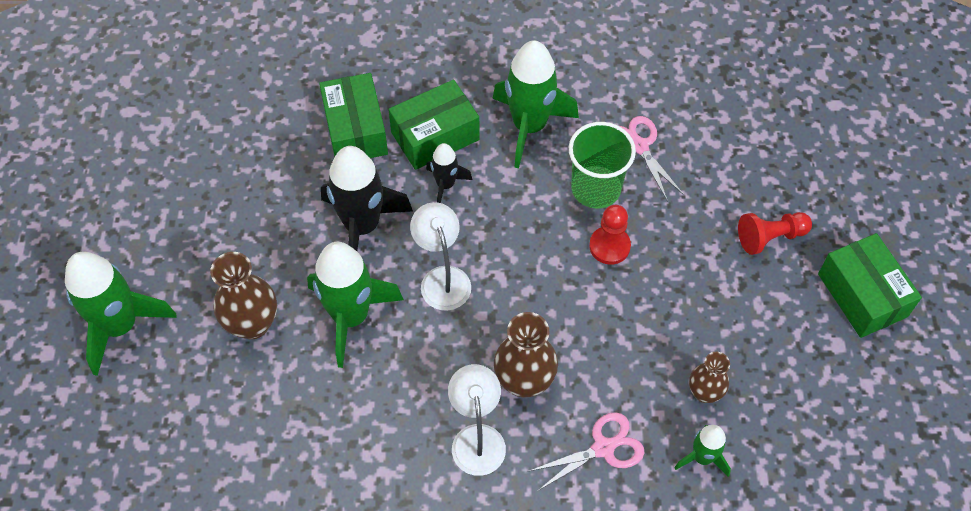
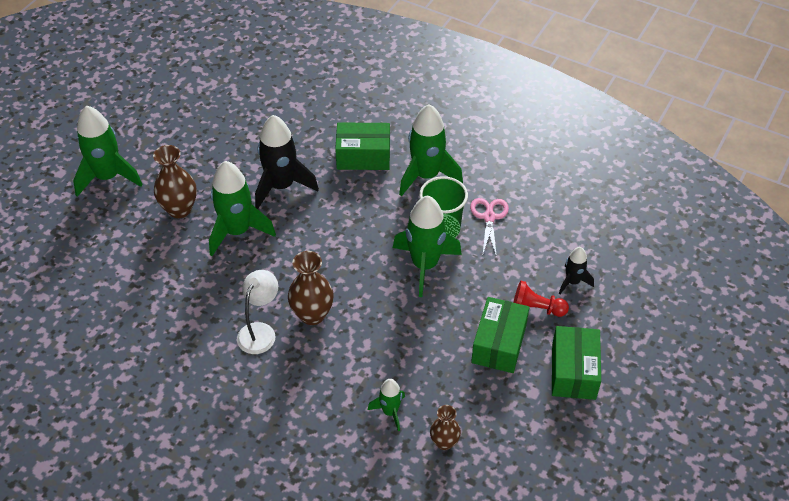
camera: 30 degrees right, 10 degrees down
green box [319,73,388,158] -> green box moved to [471,297,530,373]
white lamp [410,202,471,311] -> none
black rocket [426,143,473,203] -> black rocket moved to [559,247,594,294]
pink scissors [529,412,644,490] -> none
red pawn [589,205,631,265] -> green rocket [393,195,462,297]
brown vase [689,352,730,403] -> brown vase moved to [430,405,461,450]

